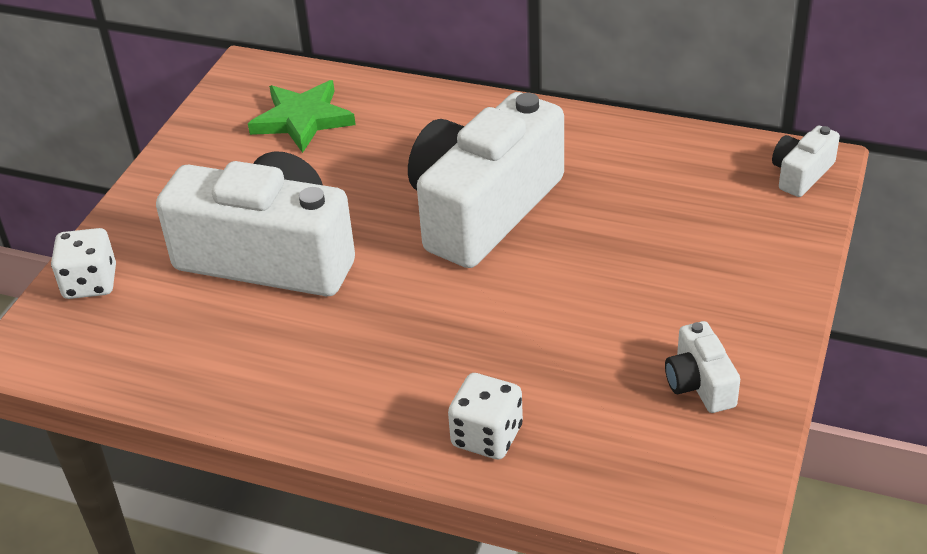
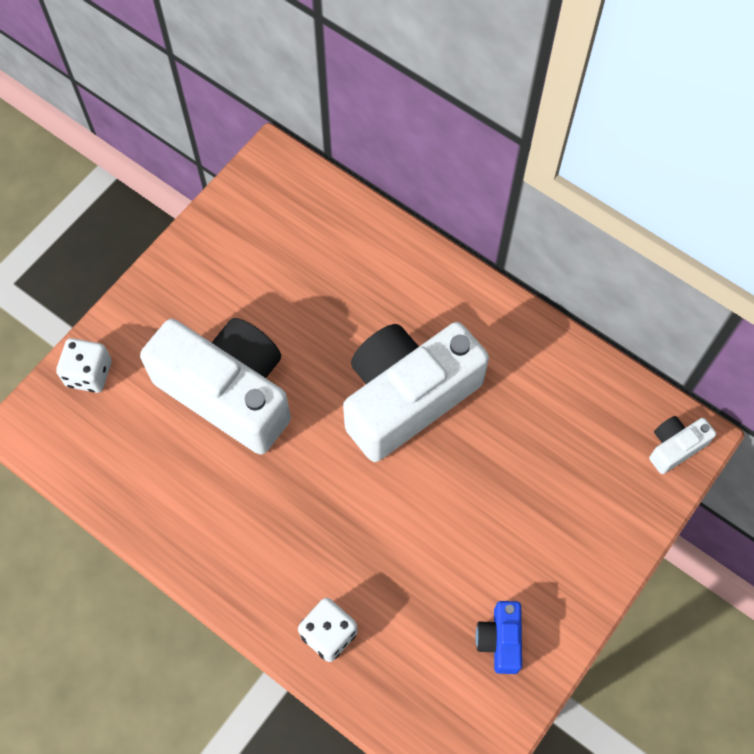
camera: 15 degrees right, 25 degrees up
green star [248,80,356,153] -> none
white camera [665,321,740,413] -> blue camera [476,601,522,674]

